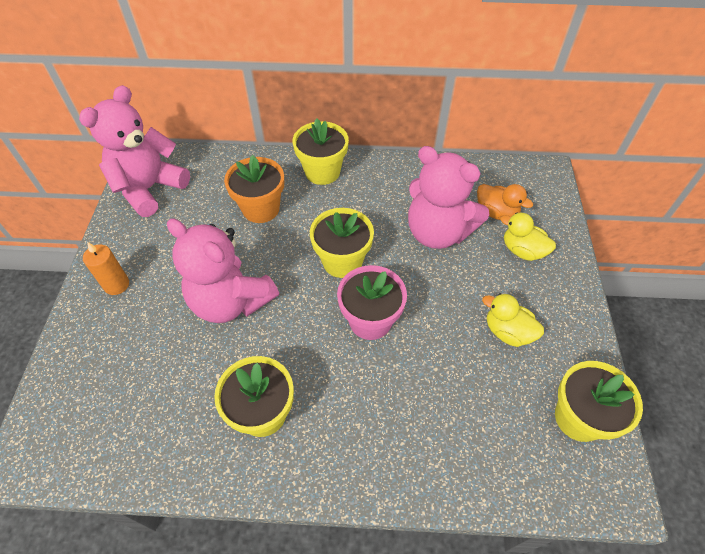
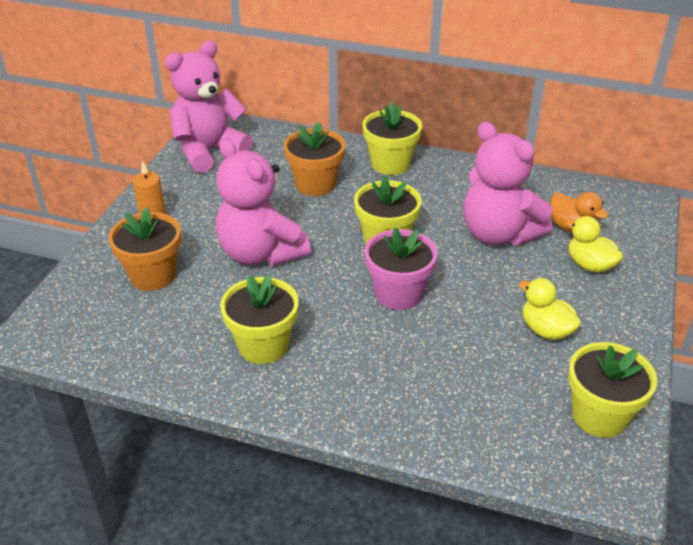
camera: 15 degrees right, 15 degrees down
none -> orange flower pot [108,207,181,291]

